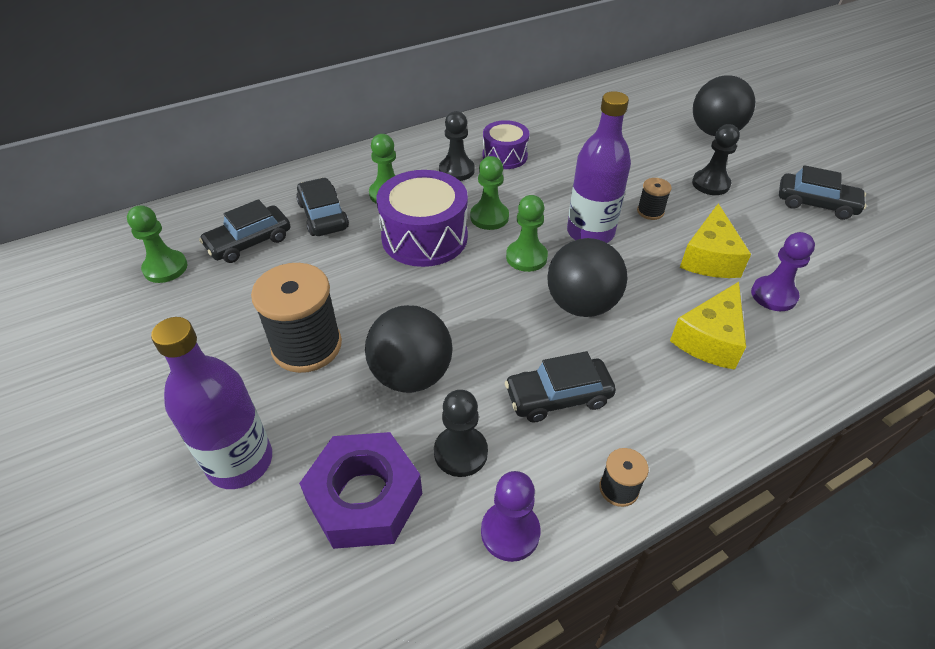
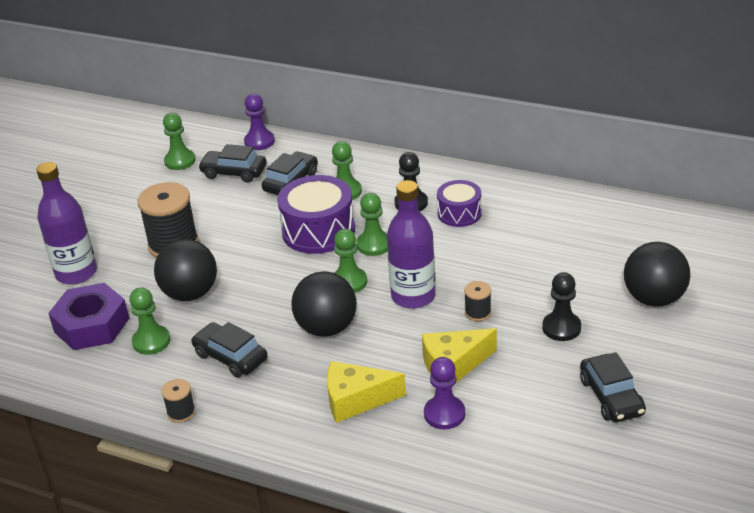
camera: 55 degrees right, 10 degrees down
black pawn [434,390,488,477] -> green pawn [129,287,170,355]
purple pawn [481,471,541,562] -> purple pawn moved to [244,94,275,150]

